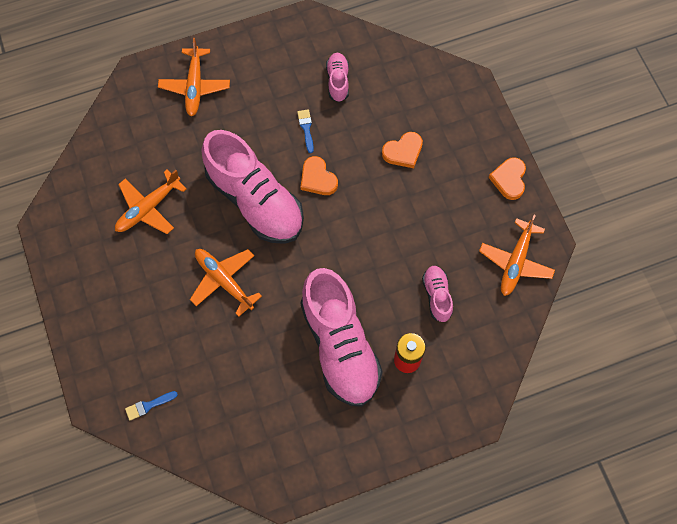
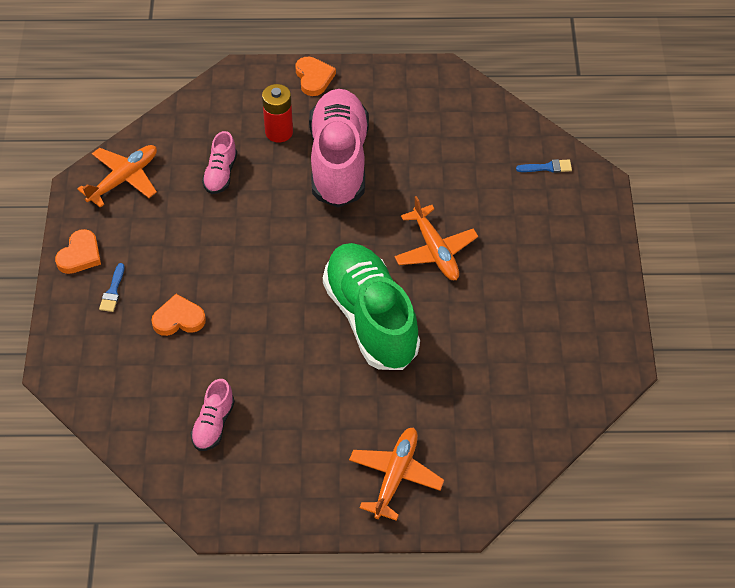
camera: 160 degrees left, 15 degrees down
orange plane [115,169,187,234] -> none
pink shoe [202,130,304,244] -> green shoe [323,243,420,370]
blue brush [297,109,314,153] -> blue brush moved to [99,263,125,312]
orange heart [301,156,338,195] -> orange heart moved to [295,57,336,96]

